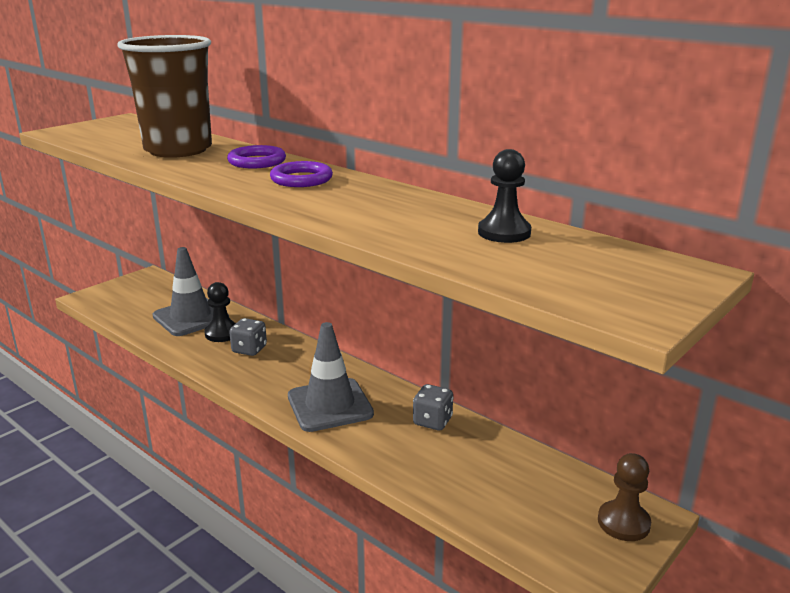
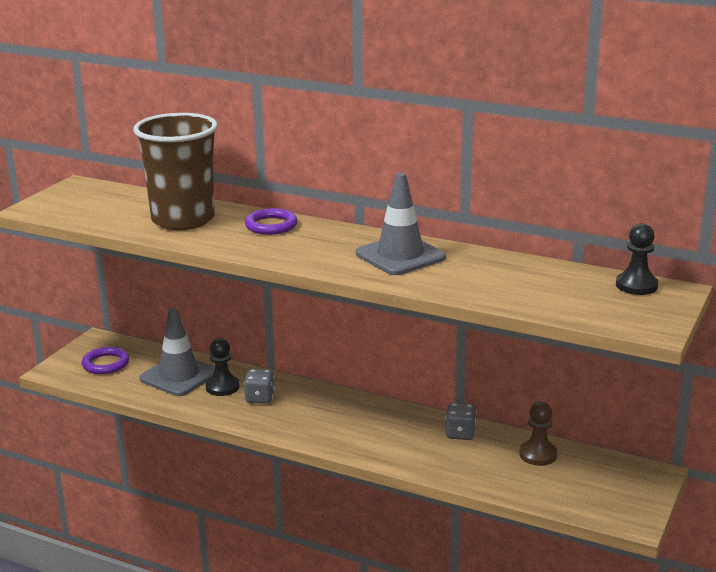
camera: 15 degrees left, 0 degrees up
purple ring [270,161,333,187] -> purple ring moved to [82,347,129,374]
grey traffic cone [288,322,374,432] -> grey traffic cone moved to [356,172,446,275]
black pawn [478,149,531,243] -> black pawn moved to [616,223,658,295]
brown pawn [598,453,651,541] -> brown pawn moved to [519,402,557,466]

